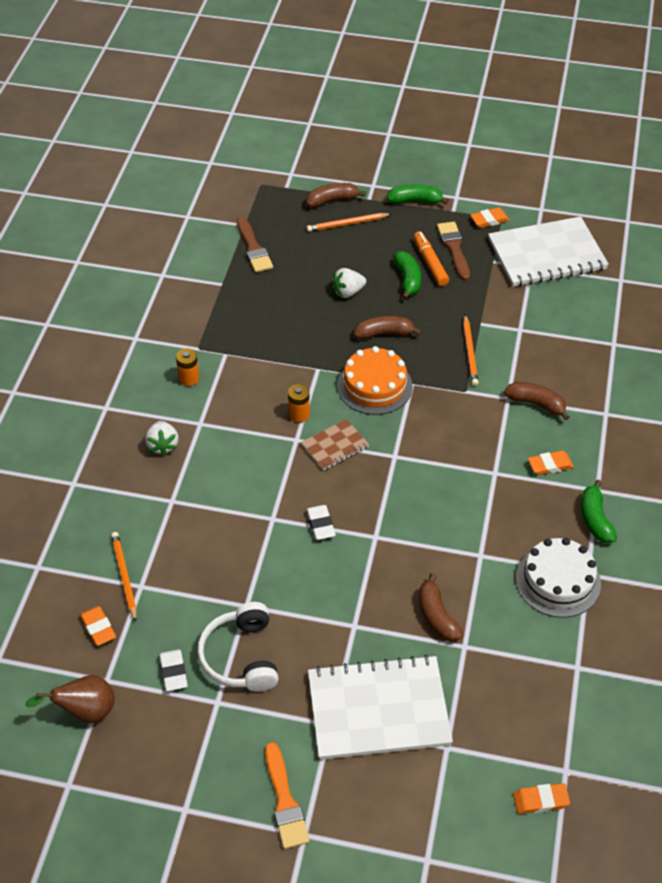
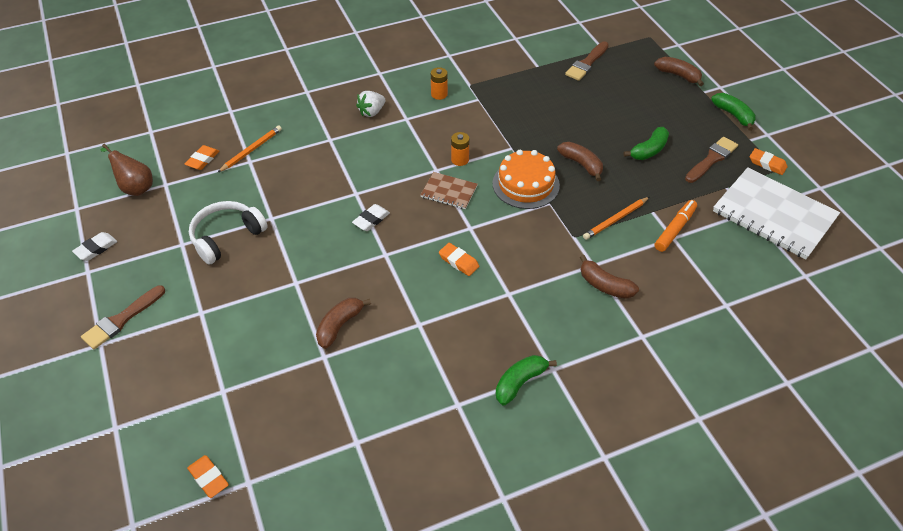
camera: 55 degrees right, 0 degrees up
white eraser [159,649,188,691] -> white eraser moved to [72,232,117,261]
orange brush [265,742,309,849] -> brown brush [81,285,165,349]
orange pencil [307,213,391,232] -> none
white notebook [308,655,453,760] -> none
white strawberry [332,268,366,298] -> none
orange marker [413,231,449,286] -> orange marker moved to [654,200,697,252]
brown banana [504,382,570,420] -> brown banana turned 135 degrees clockwise [580,255,639,299]
white cake [516,538,601,618] -> none
orange eraser [528,451,574,475] -> orange eraser moved to [439,243,479,276]

